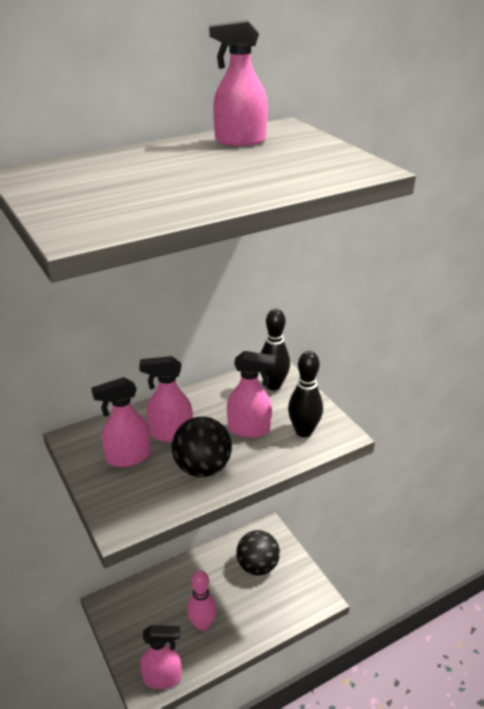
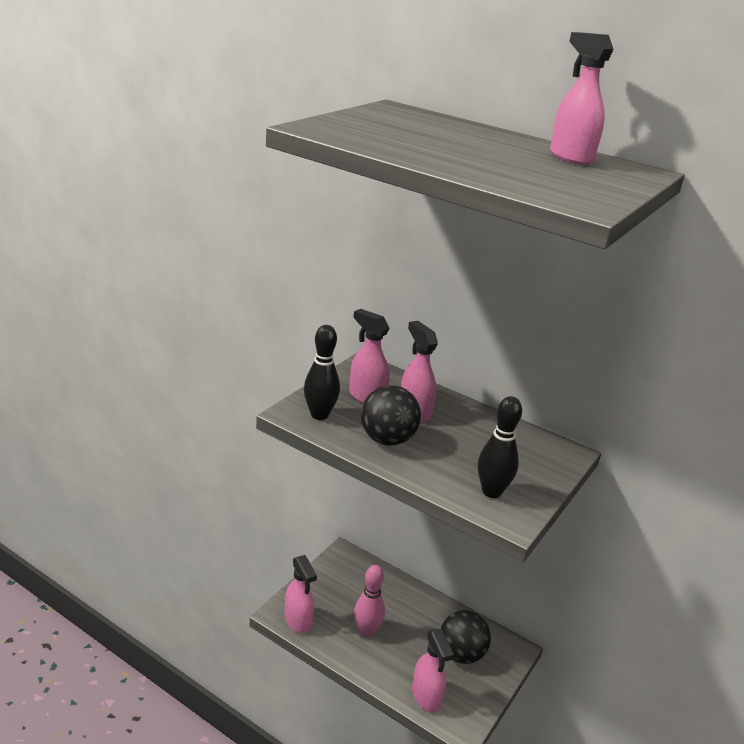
camera: 60 degrees right, 5 degrees down
pink spray bottle [227,351,276,438] -> pink spray bottle moved to [412,629,454,713]
black bowling pin [260,309,290,390] -> black bowling pin moved to [304,325,340,420]

